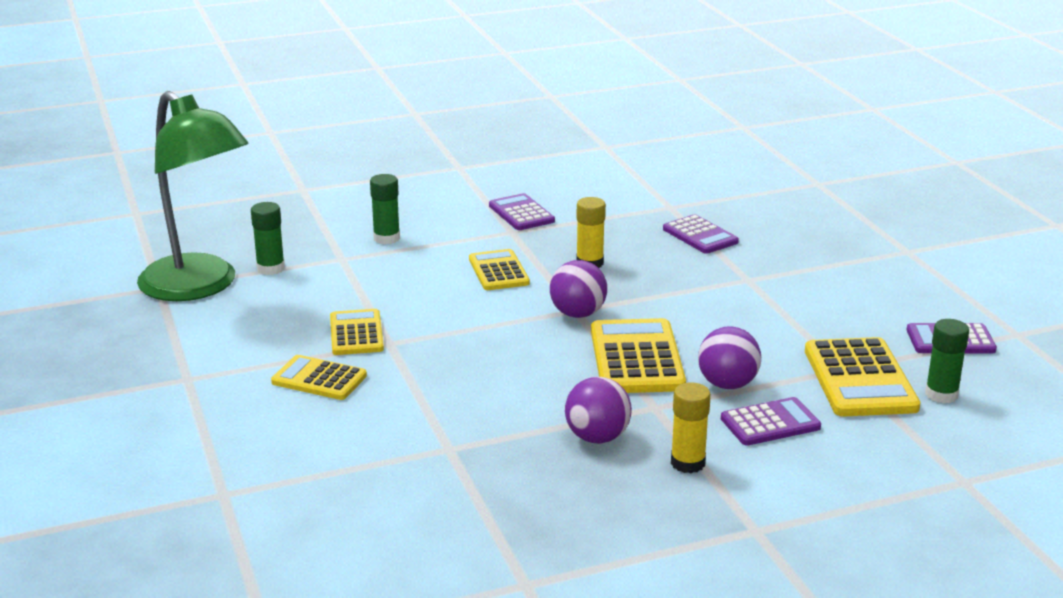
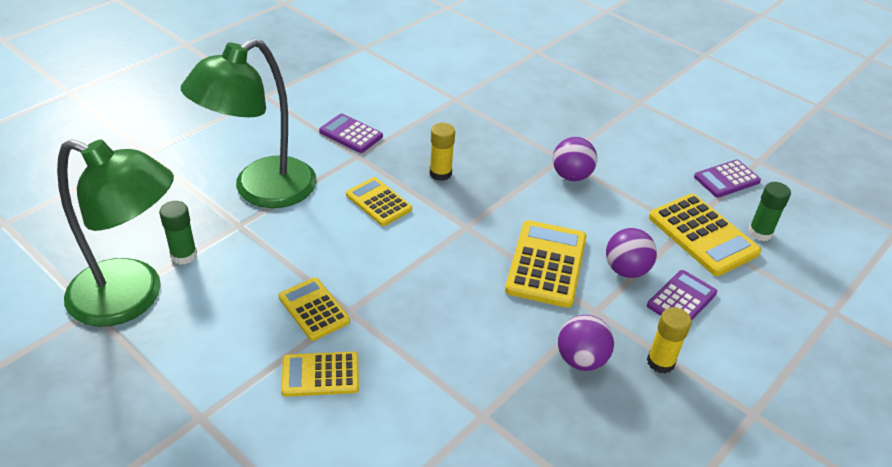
camera: 30 degrees left, 15 degrees up
green glue stick [370,174,400,244] -> green lamp [181,38,316,208]
purple ball [550,260,607,318] -> purple ball moved to [553,137,597,181]
yellow calculator [591,318,686,393] -> yellow calculator turned 45 degrees clockwise [505,220,587,308]
purple calculator [663,214,739,254] -> none

